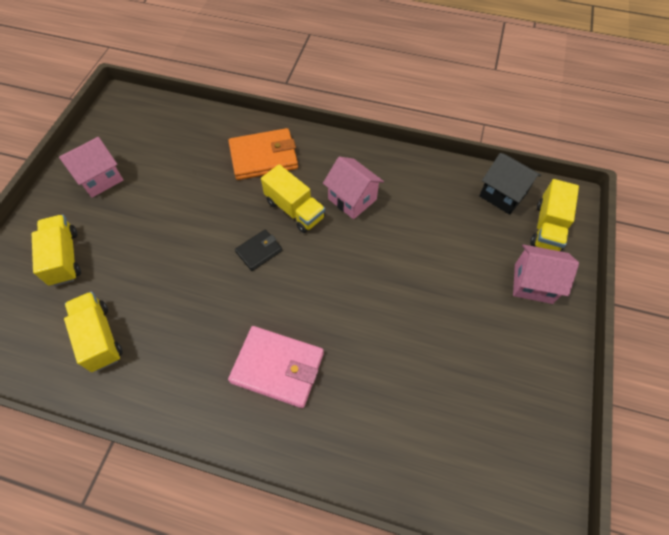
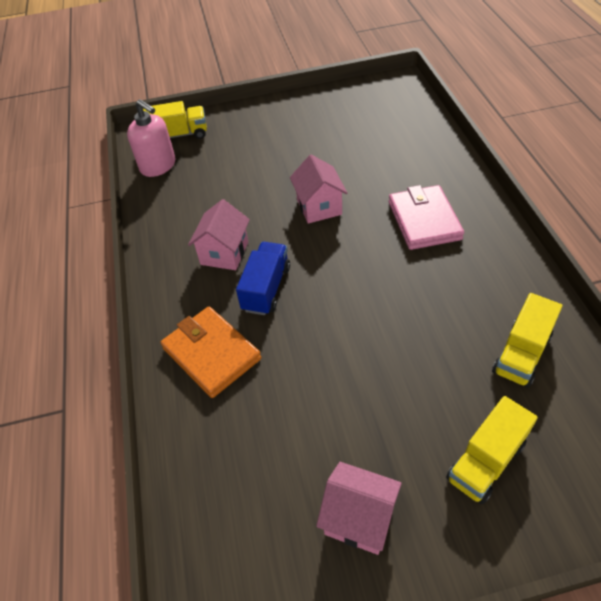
camera: 115 degrees left, 10 degrees down
black wallet [235,229,282,271] -> none
yellow truck [261,164,325,233] -> blue truck [236,242,290,315]
black house [479,153,541,215] -> pink soap dispenser [127,99,175,177]
pink house [513,244,579,304] -> pink house moved to [290,155,347,224]

